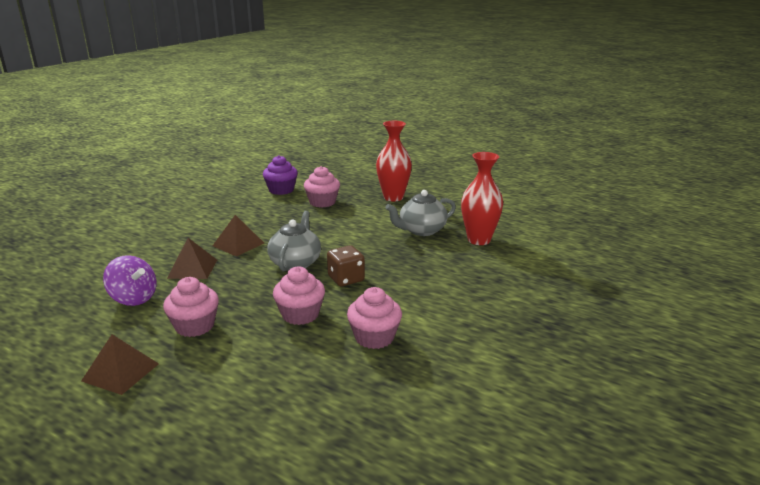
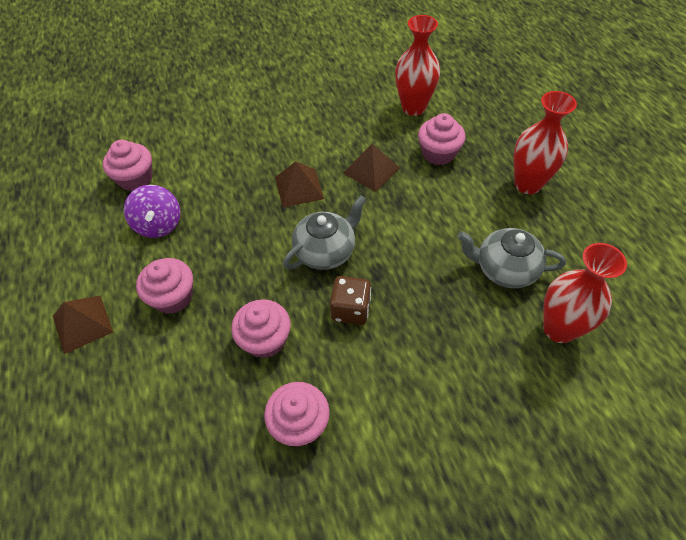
camera: 40 degrees right, 30 degrees up
brown pyramid [167,238,217,279] -> brown pyramid moved to [343,144,400,192]
purple cupcake [263,155,298,195] -> red vase [395,15,440,116]
none -> pink cupcake [103,140,152,191]

